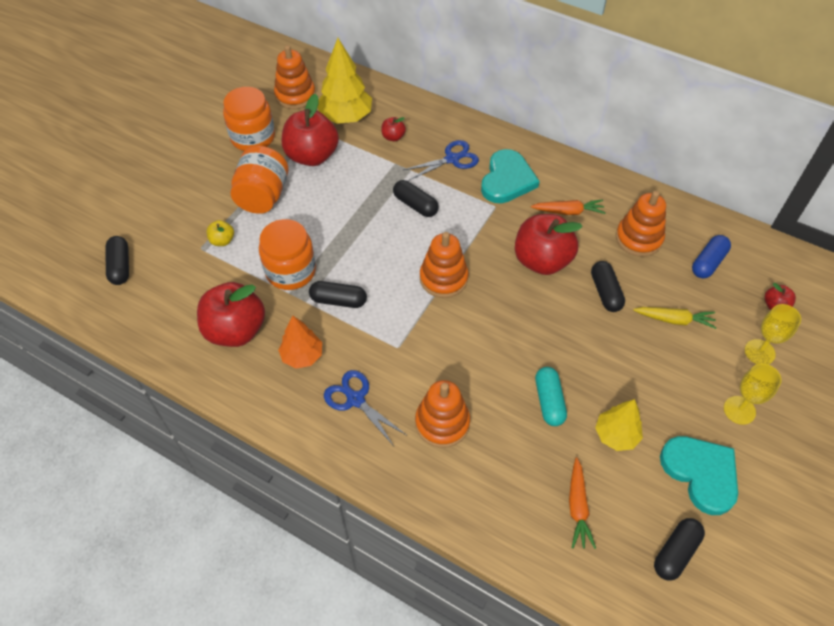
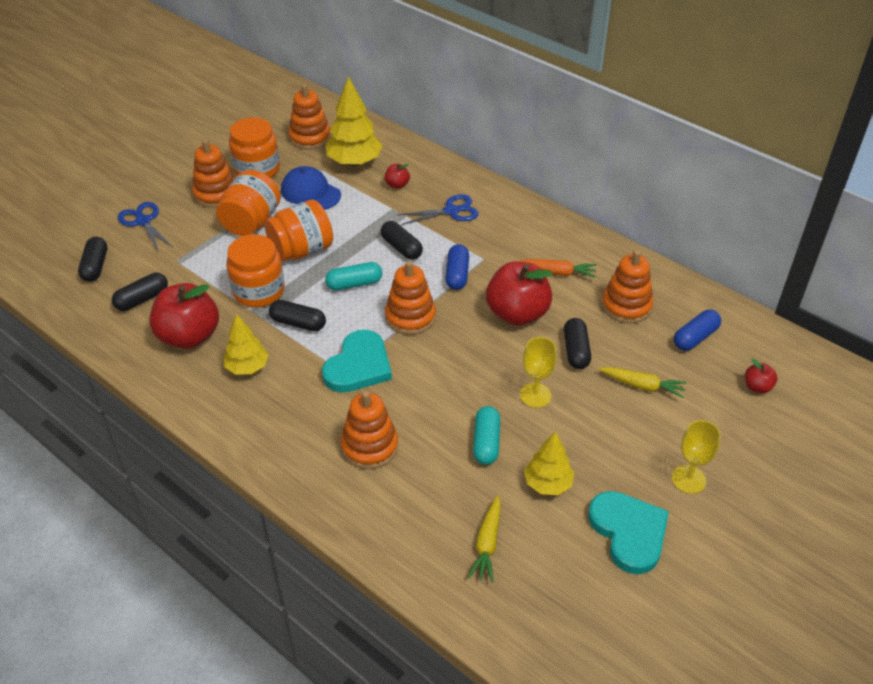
camera: 10 degrees right, 10 degrees down
yellow apple [206,220,234,246] -> none
orange tree [278,315,322,369] -> yellow tree [223,314,269,375]
red apple [282,94,339,166] -> blue cap [281,166,341,210]
blue scissors [324,370,406,446] -> blue scissors moved to [118,202,173,252]
turquoise heart [481,149,540,203] -> turquoise heart moved to [322,330,392,393]
orange carrot [569,457,596,549] -> yellow carrot [468,495,501,582]
black capsule [654,518,705,581] -> black capsule moved to [112,273,168,311]
yellow goblet [745,304,801,365] -> yellow goblet moved to [520,337,557,408]
none -> orange stacking toy [192,139,235,208]
none -> orange jar [265,200,333,262]
none -> turquoise capsule [325,262,382,291]
none -> blue capsule [445,244,469,290]

